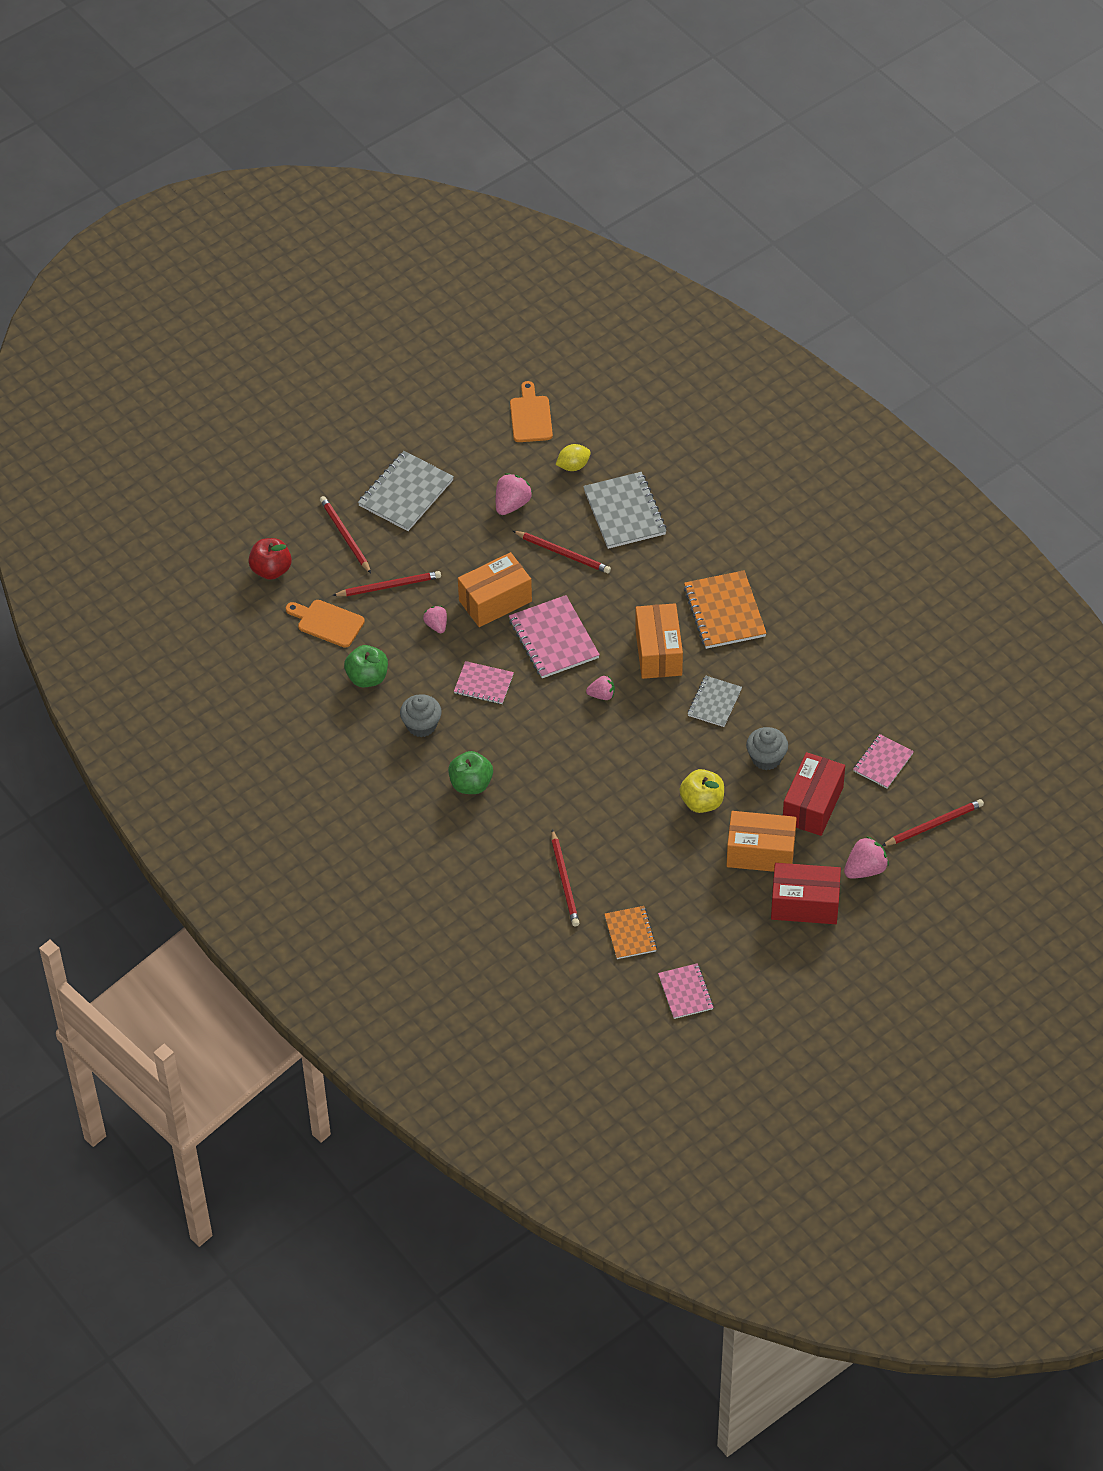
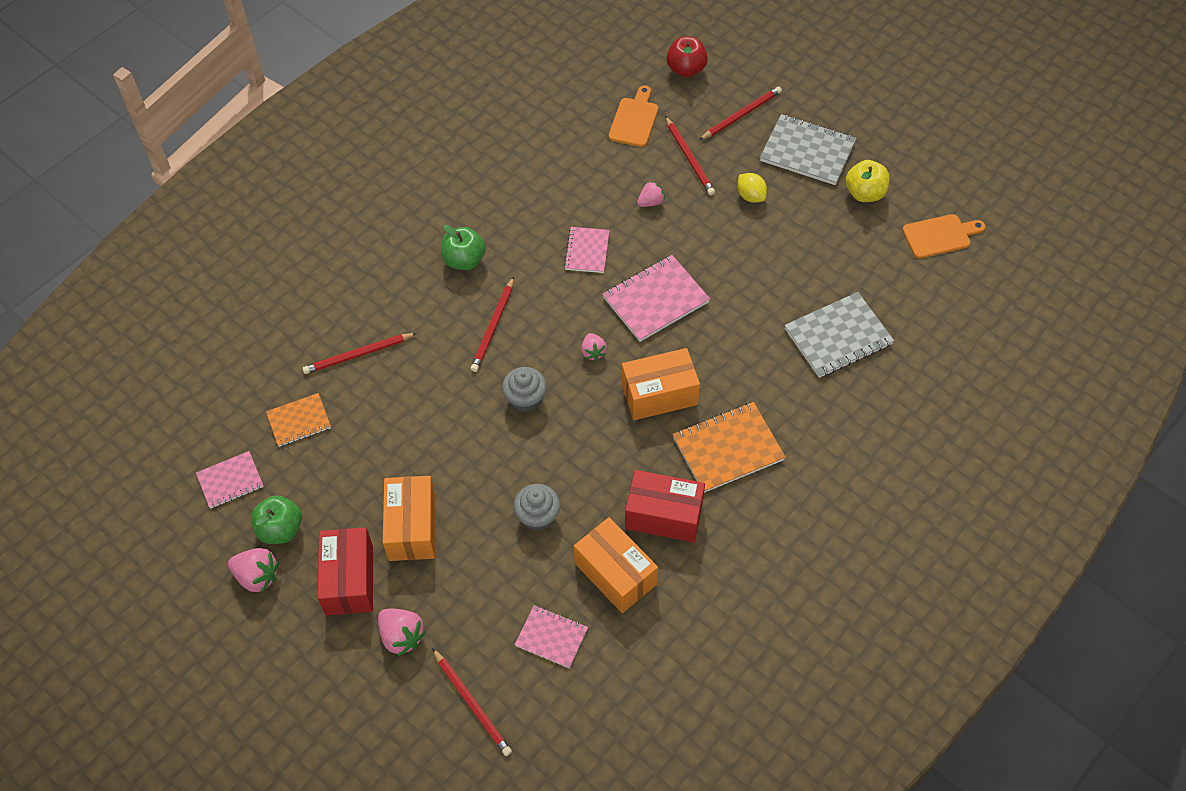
camera: 80 degrees right, 5 degrees up
green apple [344,645,388,687] -> green apple moved to [251,495,302,544]
grey cupcake [400,694,442,737] -> grey cupcake moved to [502,367,547,412]
orange box [458,552,532,627] -> orange box moved to [574,517,658,613]
pink strawberry [496,473,532,515] -> pink strawberry moved to [228,548,279,593]
red pencil [513,531,611,573] -> red pencil moved to [471,277,514,372]
yellow lemon [556,444,591,471] -> yellow lemon moved to [737,173,767,203]
yellow apple [679,769,724,813] -> yellow apple moved to [846,160,889,202]
grey notebook [688,676,742,727] -> none
red box [783,752,845,836] -> red box moved to [625,470,705,542]

